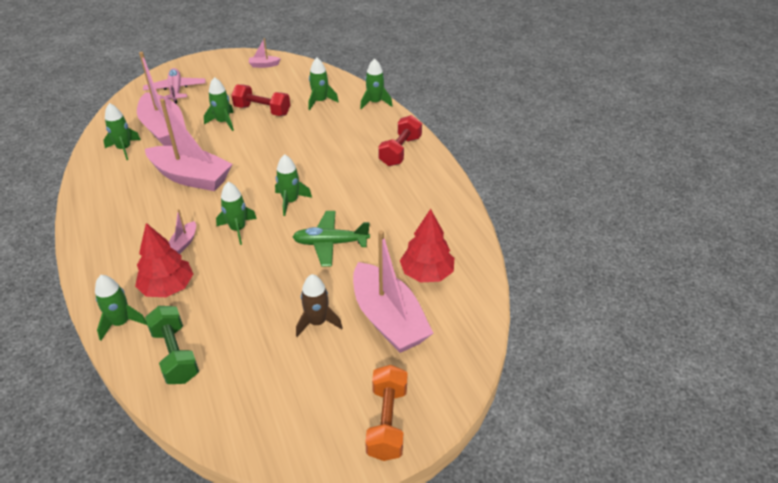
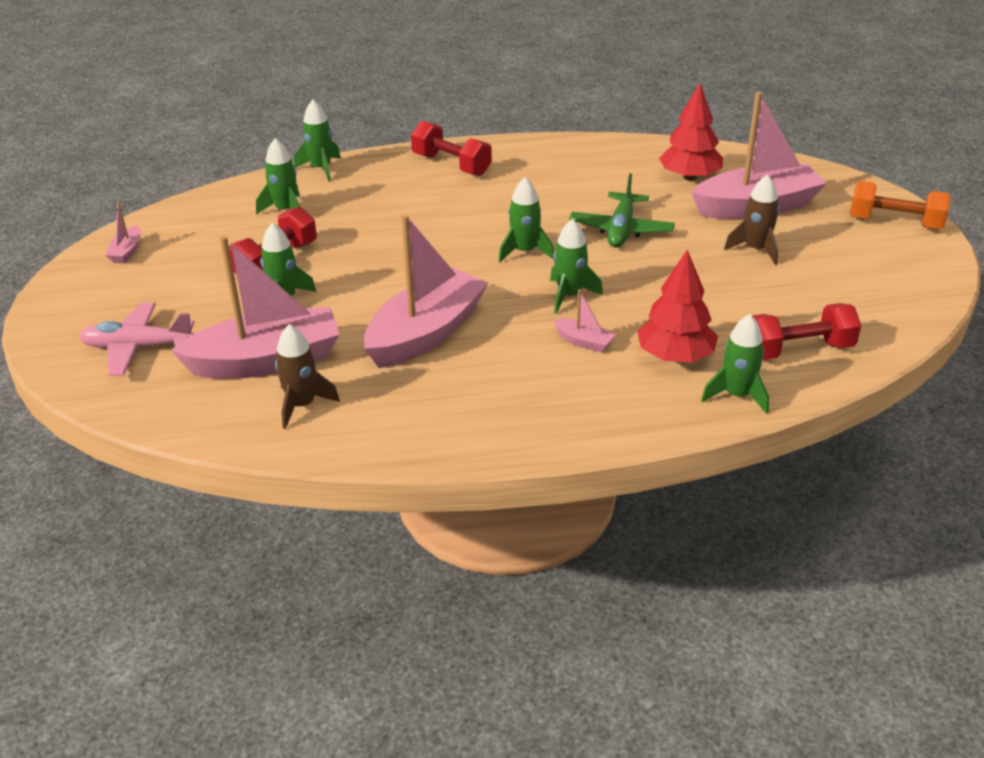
camera: 75 degrees left, 5 degrees down
green rocket [103,103,141,160] -> brown rocket [275,324,340,429]
green dumbbell [145,306,199,384] -> red dumbbell [753,303,861,360]

